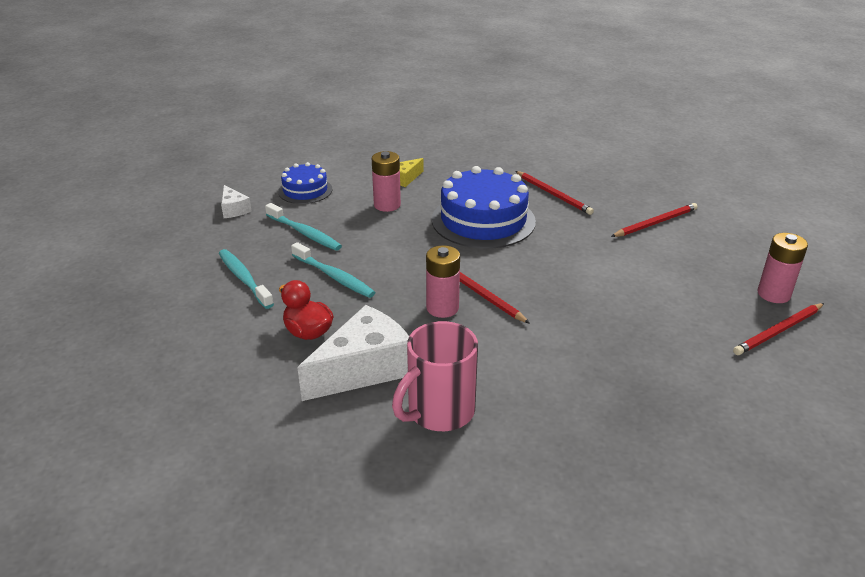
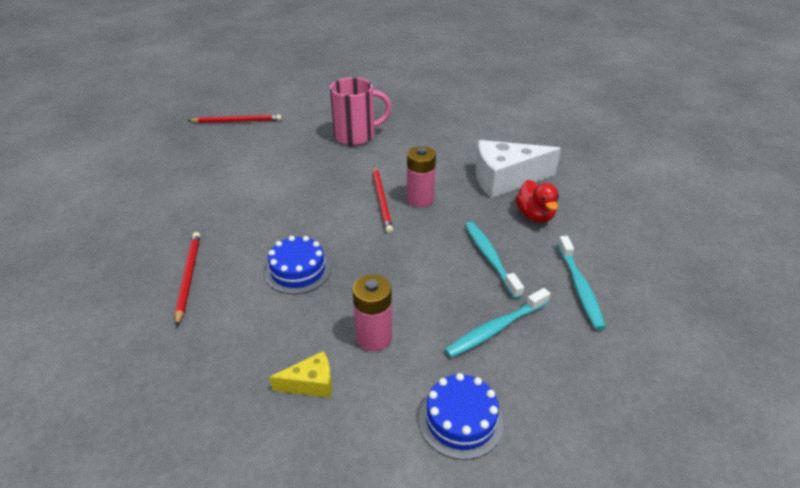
camera: 150 degrees left, 5 degrees up
white cheese [221,185,252,218] -> none
turquoise toothbrush [265,203,342,251] -> turquoise toothbrush turned 105 degrees counterclockwise [445,288,550,358]
pink mug [392,321,478,431] -> pink mug moved to [330,77,392,146]
blue cake [432,166,536,249] -> blue cake [265,236,331,294], size x0.55
red pencil [611,203,698,237] -> none
pink battery [758,233,808,303] -> none

